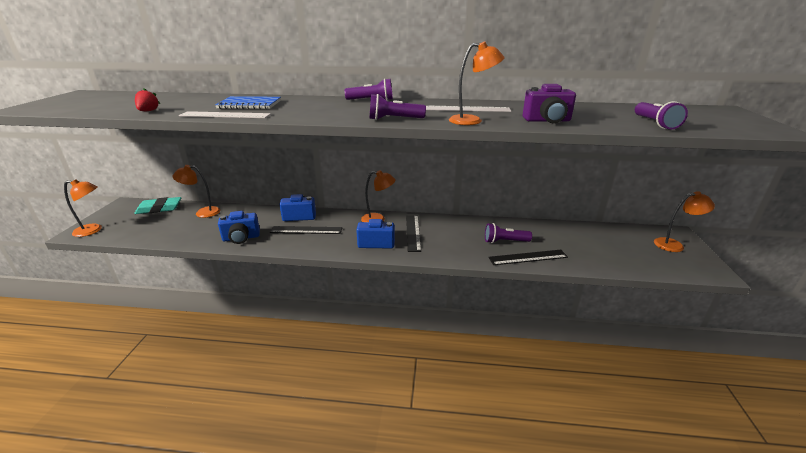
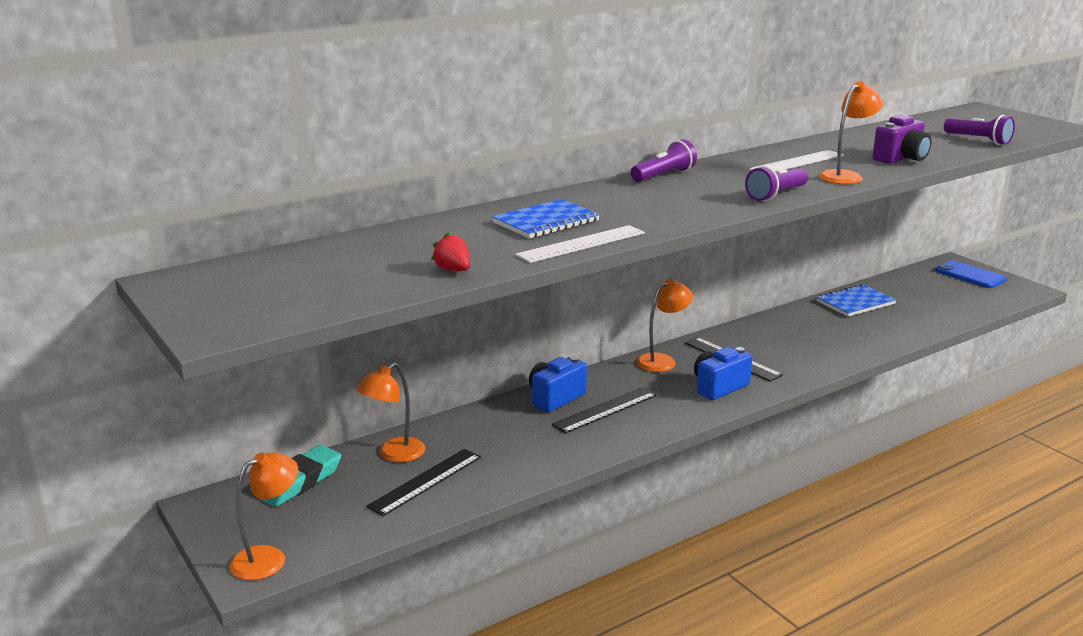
camera: 40 degrees left, 5 degrees down
blue camera [218,211,260,244] -> none
purple flashlight [485,223,532,243] -> none
black ruler [488,250,568,265] -> black ruler moved to [366,449,481,516]
orange lamp [654,191,715,252] -> blue phone [935,260,1007,288]
none -> blue notebook [817,284,897,316]

